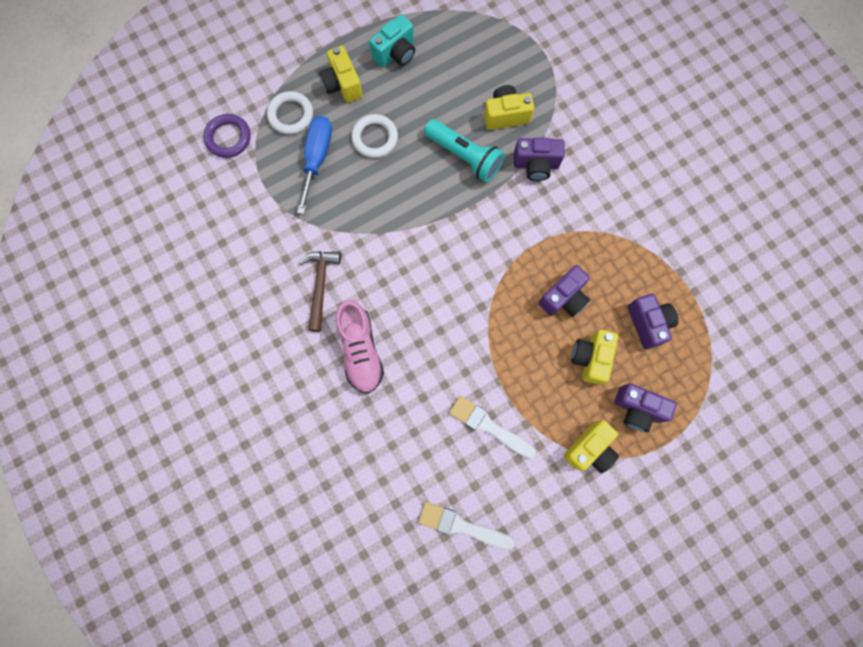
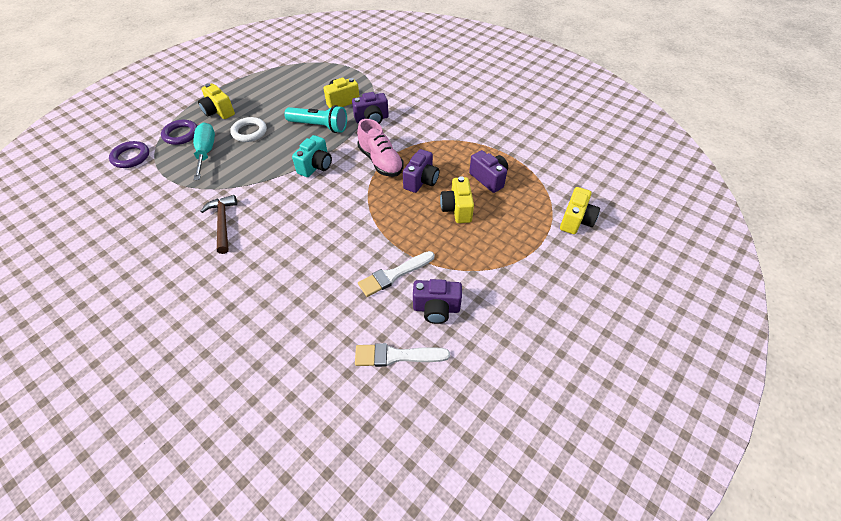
camera: 20 degrees left, 25 degrees down
white ring [267,91,313,135] -> purple ring [161,120,197,145]
blue screwdriver [297,116,332,214] -> turquoise screwdriver [193,122,215,180]
pink shoe [336,300,384,394] -> pink shoe moved to [357,119,403,177]
turquoise camera [369,14,415,67] -> turquoise camera moved to [292,135,332,177]
white brush [449,396,536,459] -> white brush turned 45 degrees counterclockwise [358,251,435,297]
yellow camera [564,420,619,473] -> yellow camera moved to [560,187,600,234]
purple camera [614,383,677,432] -> purple camera moved to [413,279,462,324]

